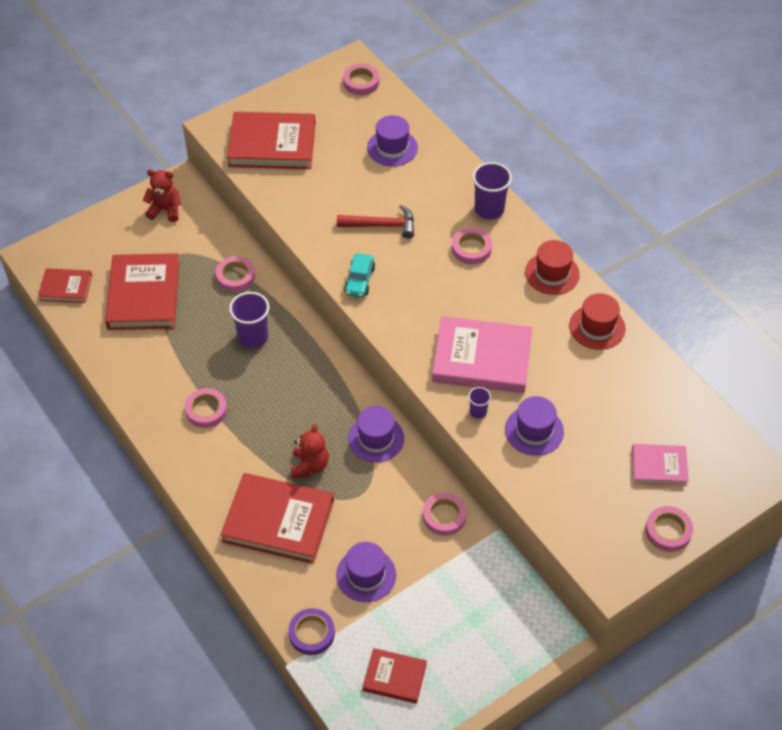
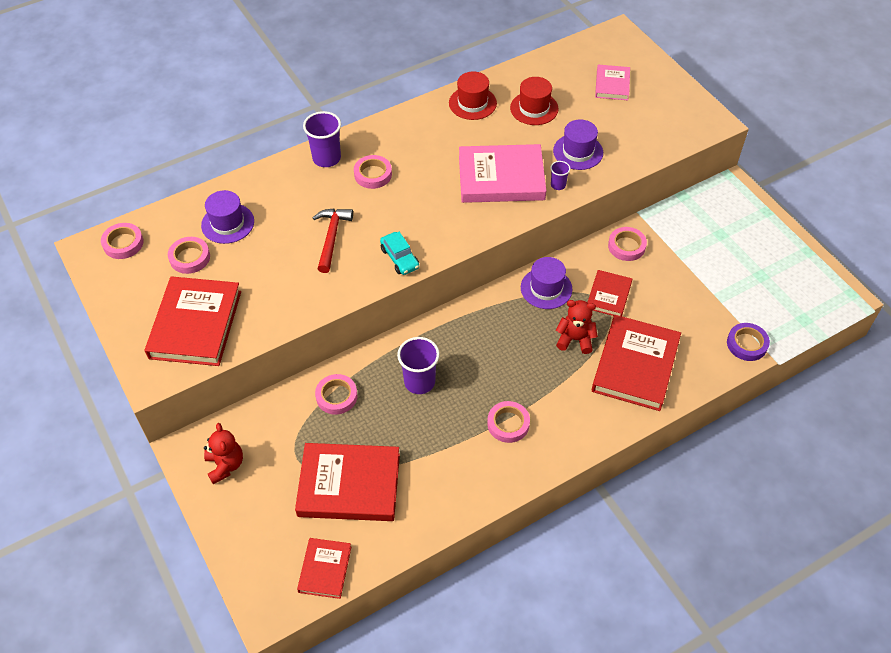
camera: 85 degrees left, 0 degrees up
red teddy bear [143,169,181,222] -> red teddy bear turned 150 degrees clockwise [204,423,243,484]
purple hat [336,542,396,602] -> none
turquoise car [344,253,375,297] -> turquoise car turned 45 degrees clockwise [380,232,419,275]
red book [363,648,427,704] -> red book moved to [587,270,632,316]
pink book [432,316,532,393] -> pink book turned 75 degrees clockwise [459,144,546,203]
red hat [525,240,580,295] -> red hat moved to [510,77,559,125]
pink tape [645,506,693,552] -> pink tape moved to [168,237,210,274]

